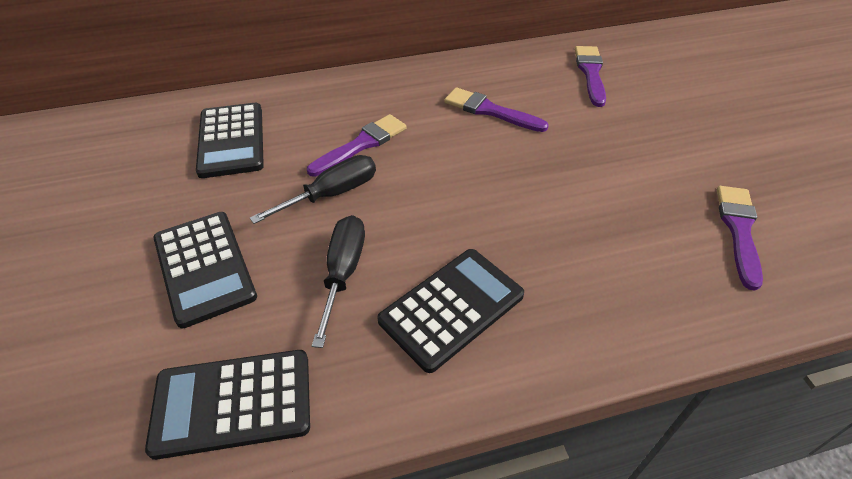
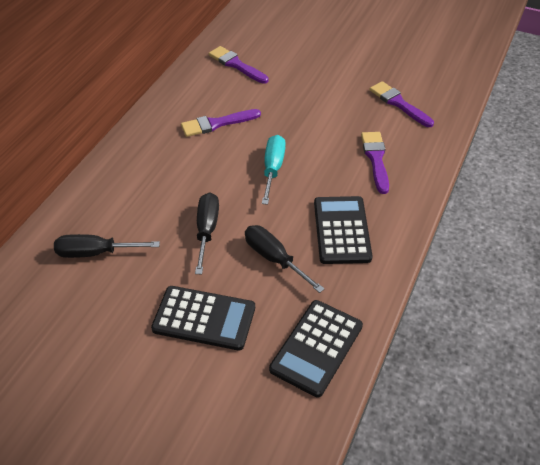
camera: 50 degrees left, 0 degrees up
black calculator [196,103,264,178] -> black screwdriver [54,234,160,258]
purple brush [307,114,407,177] -> purple brush moved to [361,132,389,194]
none -> turquoise screwdriver [262,135,286,205]

